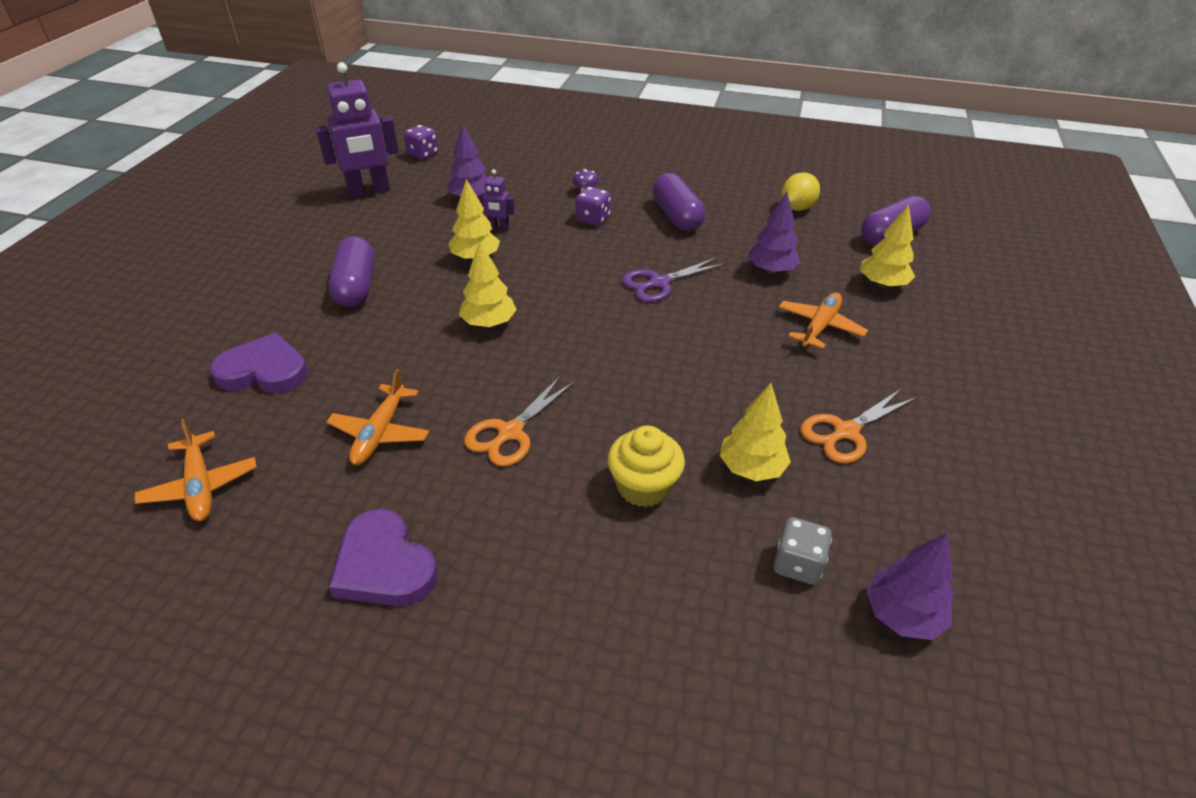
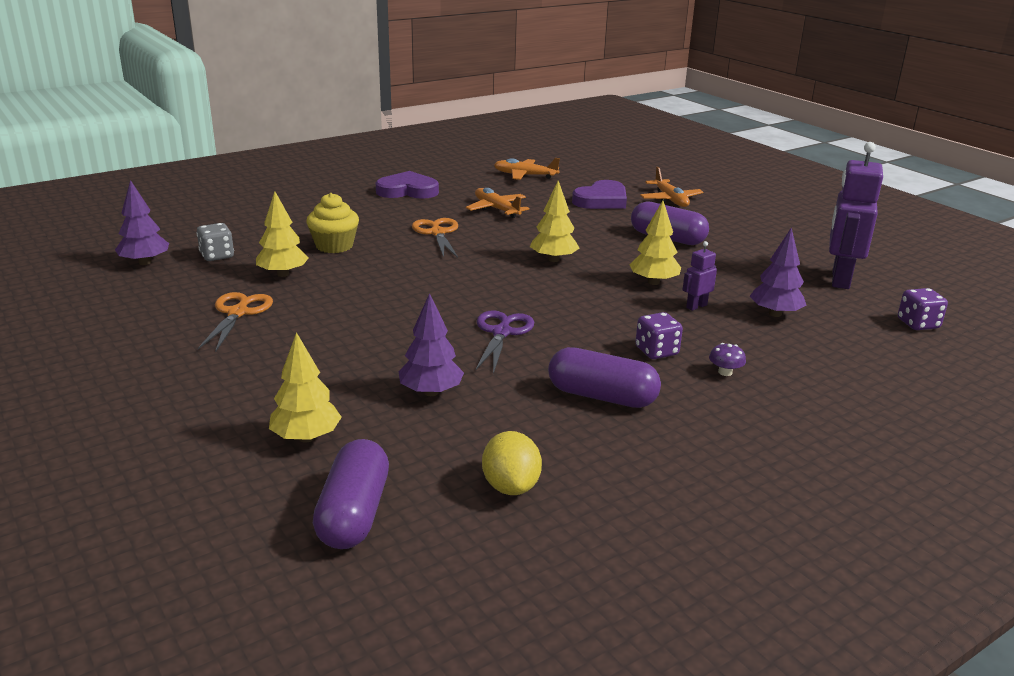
camera: 130 degrees right, 15 degrees down
orange plane [778,293,868,349] -> orange plane moved to [640,167,703,207]

